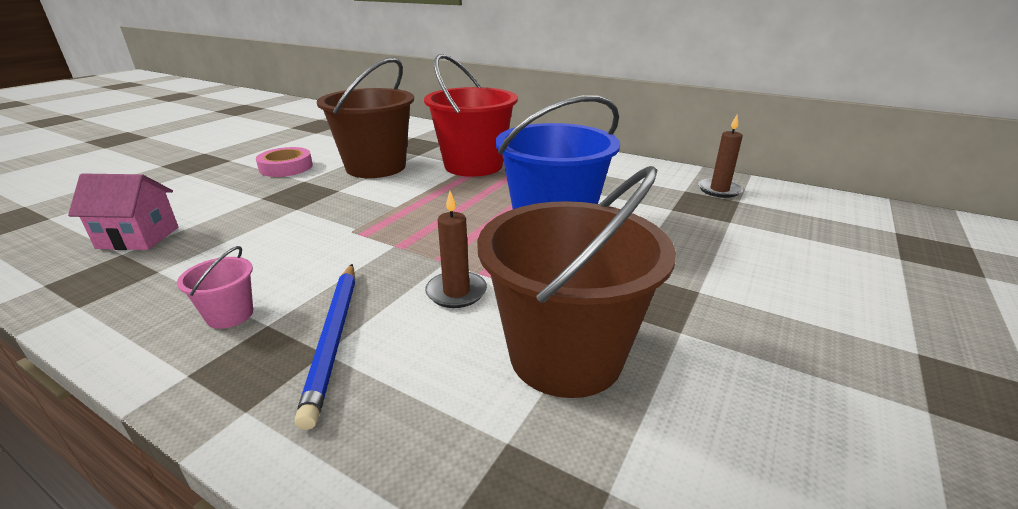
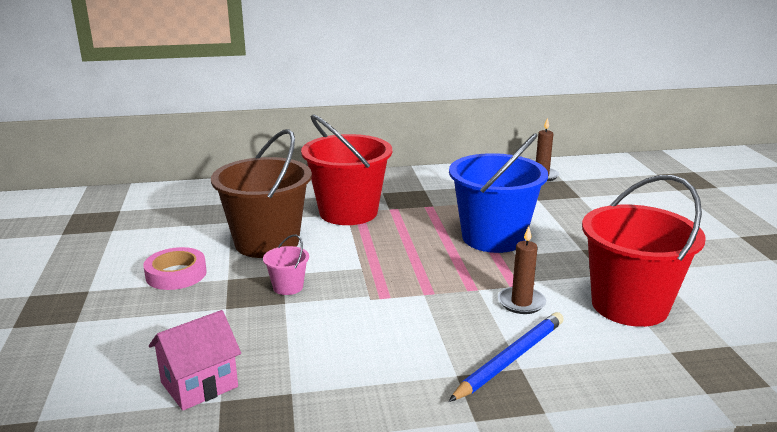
camera: 40 degrees left, 5 degrees down
pink bucket [177,246,253,329] -> pink bucket moved to [263,234,309,295]
blue pencil [295,264,355,430] -> blue pencil turned 90 degrees counterclockwise [448,312,564,402]
brown bucket [477,166,676,398] -> red bucket [582,175,706,327]

